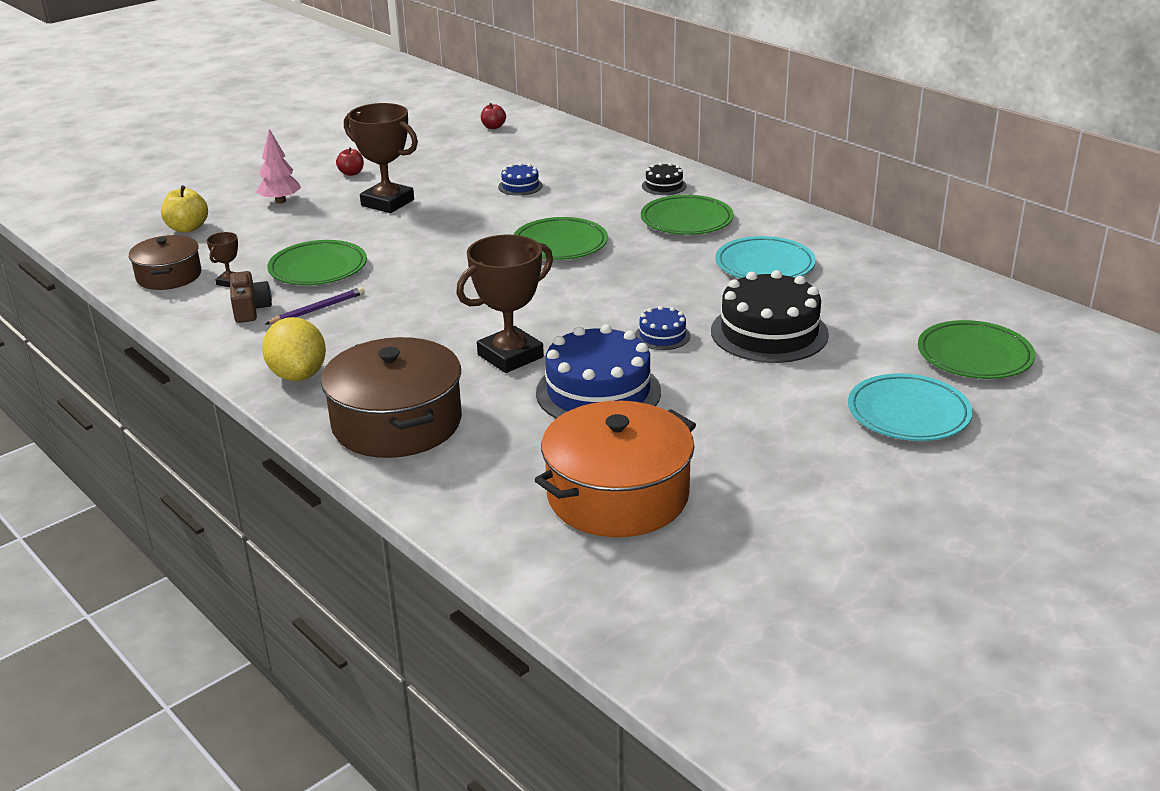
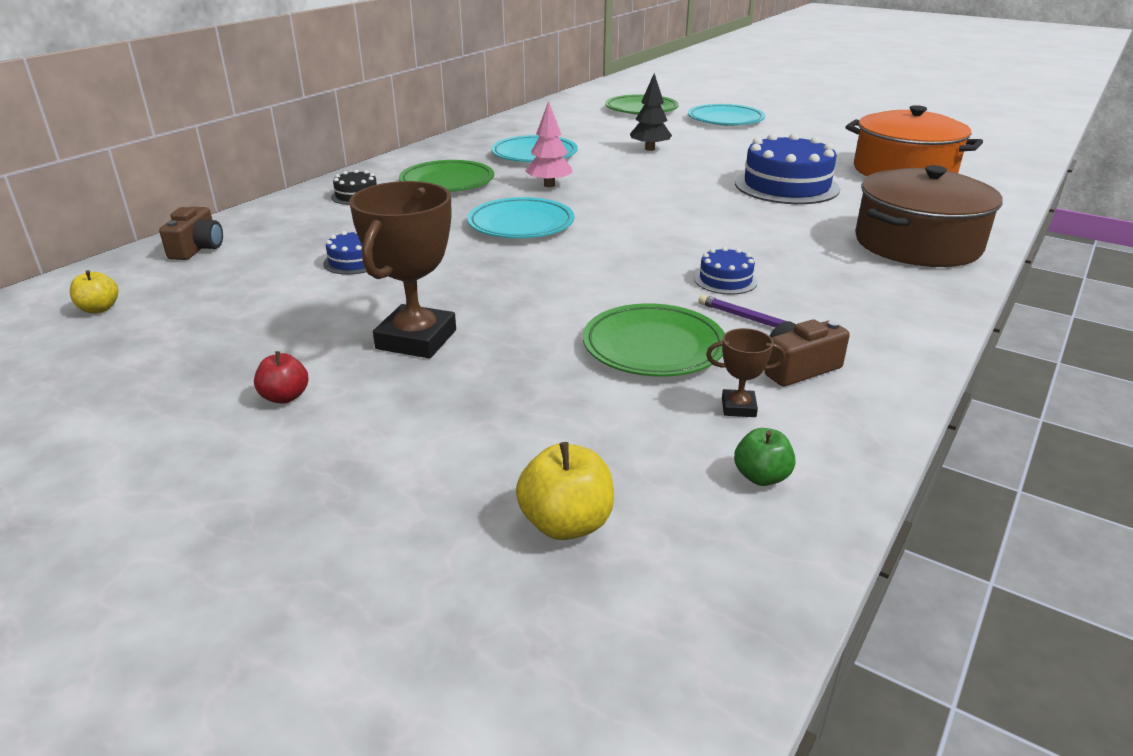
camera: 105 degrees left, 0 degrees up
brown pot [129,235,201,290] -> green apple [734,428,796,486]
pink tree [257,129,301,204] -> pink tree moved to [525,101,573,187]
yellow lemon [262,317,326,381] -> none
brown trophy [456,235,553,373] -> none
red apple [481,103,506,129] -> yellow apple [69,270,118,313]
green plate [513,217,608,260] -> turquoise plate [467,197,574,238]
blue cake [635,306,690,350] -> blue cake moved to [694,247,758,294]
black cake [711,270,829,363] -> black tree [630,73,672,151]
none -> brown camera [159,207,223,260]

